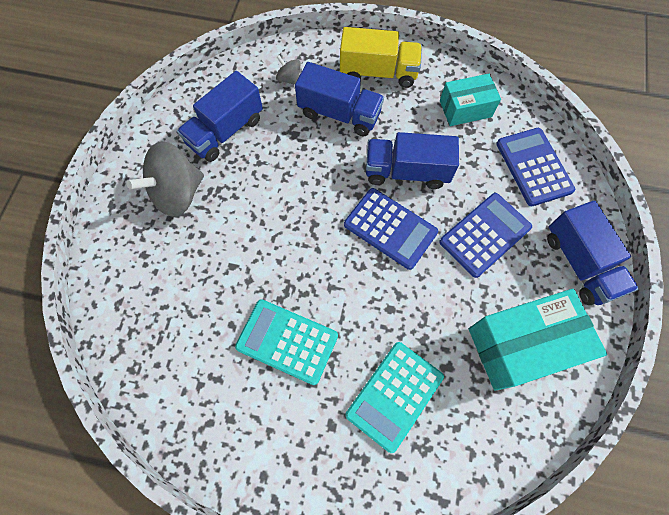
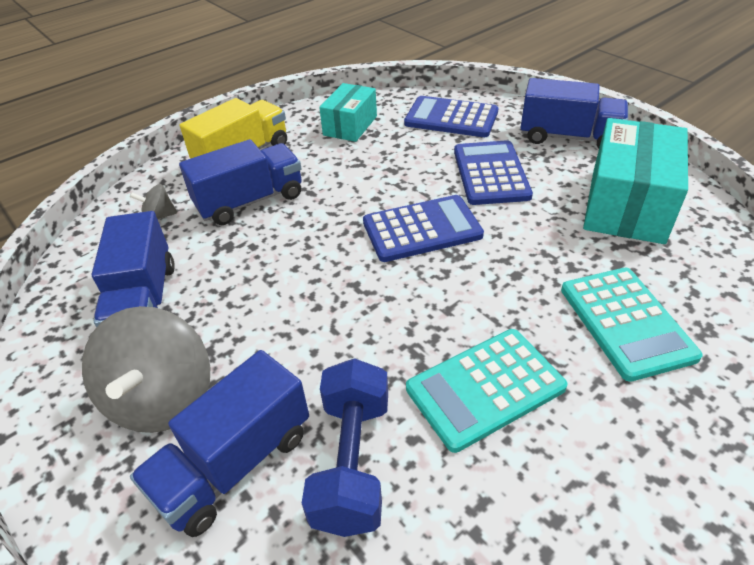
camera: 50 degrees left, 25 degrees down
blue truck [366,132,459,189] -> blue truck moved to [130,350,309,537]
none -> blue dumbbell [302,358,388,537]

